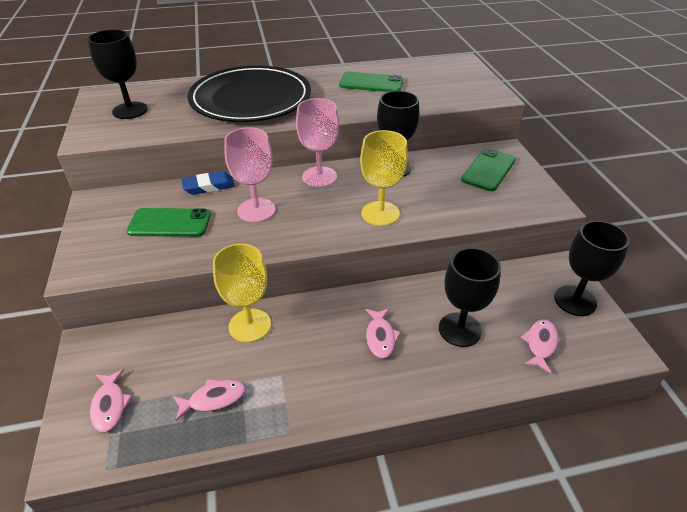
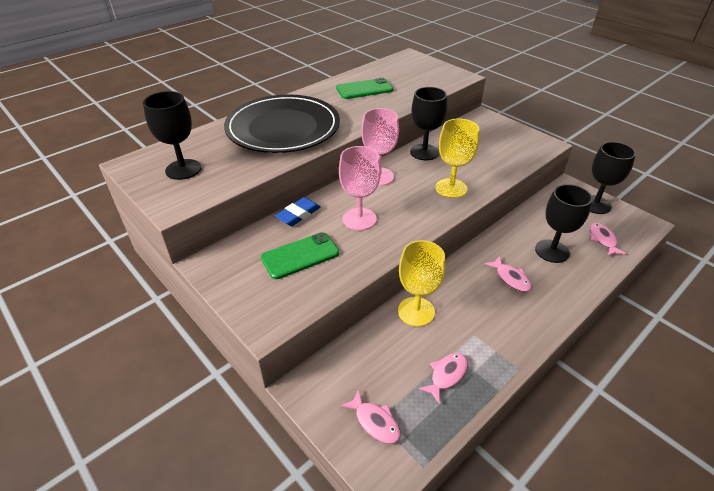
camera: 30 degrees left, 0 degrees up
green phone [461,148,516,191] -> none

